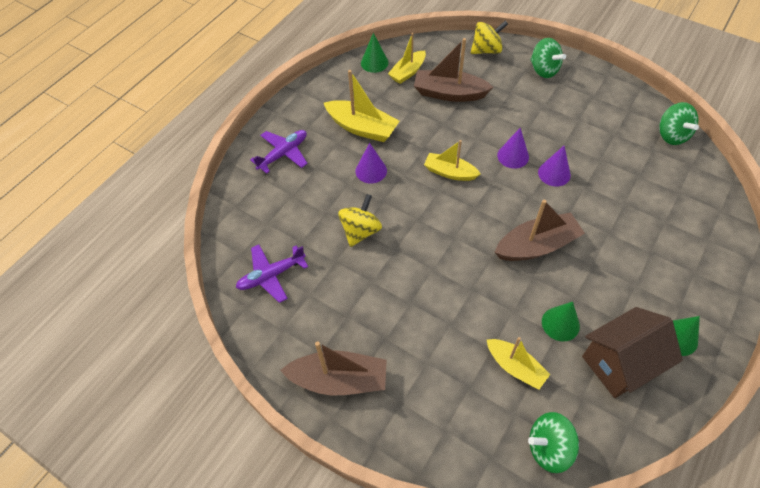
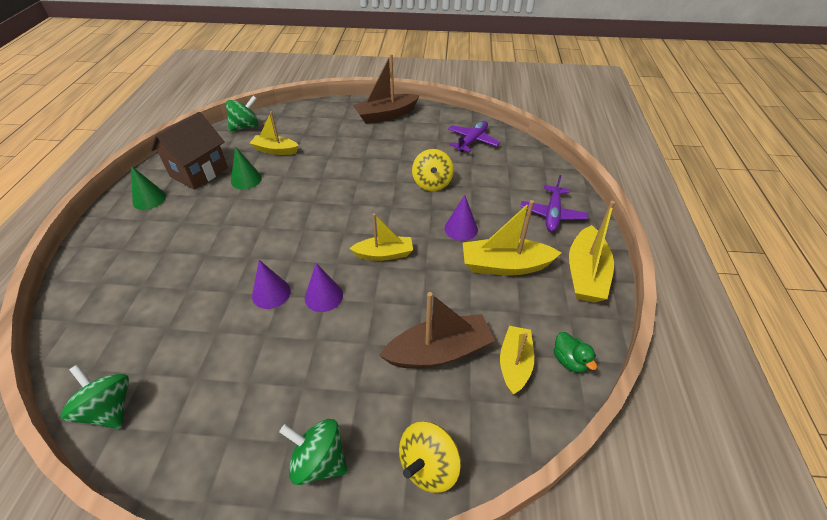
camera: 150 degrees right, 10 degrees down
green cone [361,33,389,73] -> green duck [554,332,597,373]
brown boat [494,200,585,261] -> none
none -> yellow boat [569,201,615,303]

